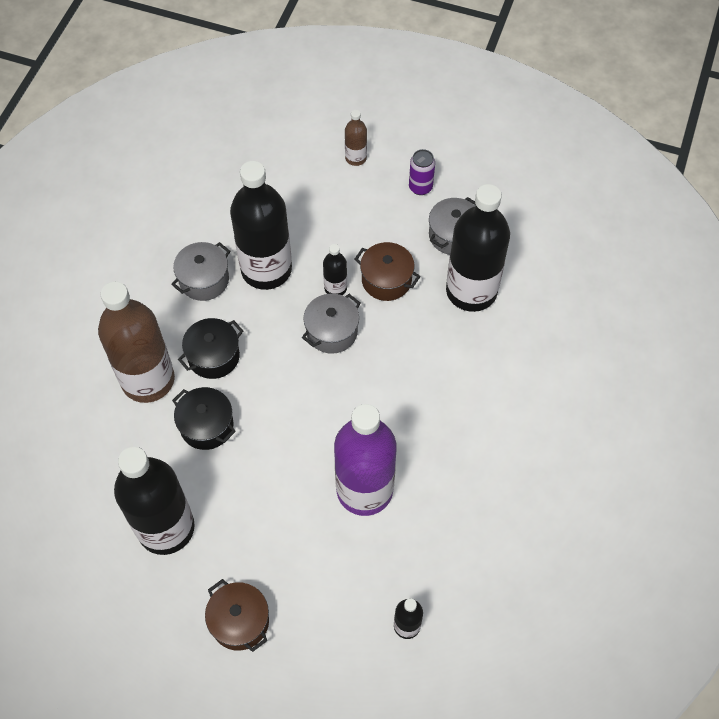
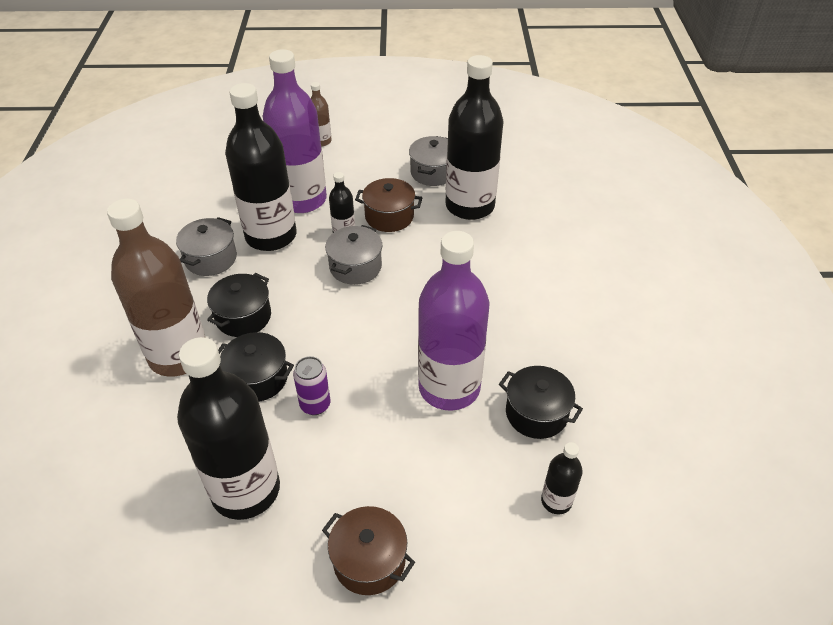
camera: 20 degrees left, 15 degrees down
purple can [409,149,435,195] -> purple can moved to [293,356,330,415]
none -> purple bottle [263,49,327,213]
none -> black pot [499,366,583,439]

